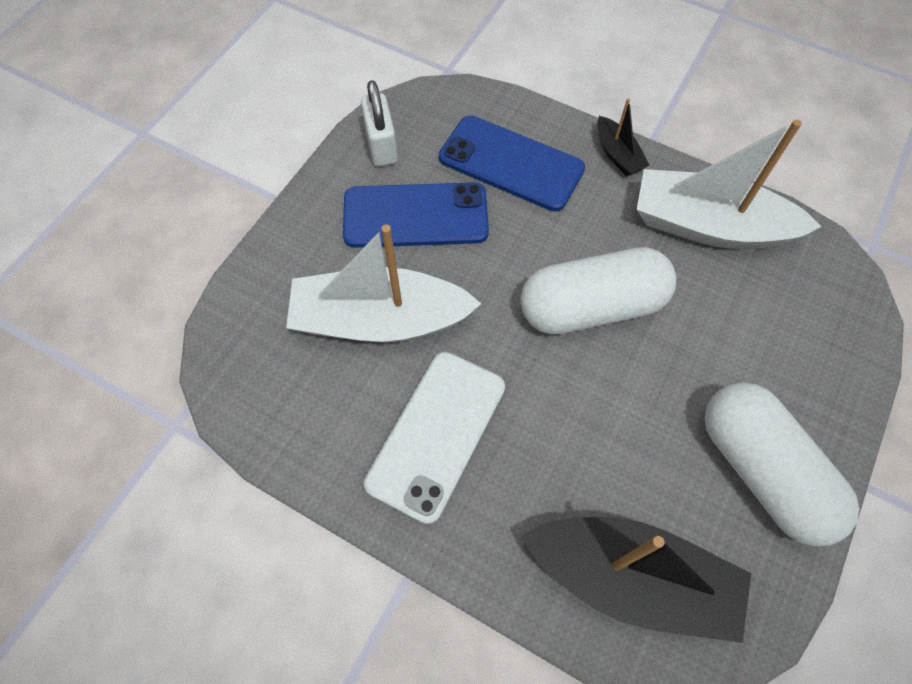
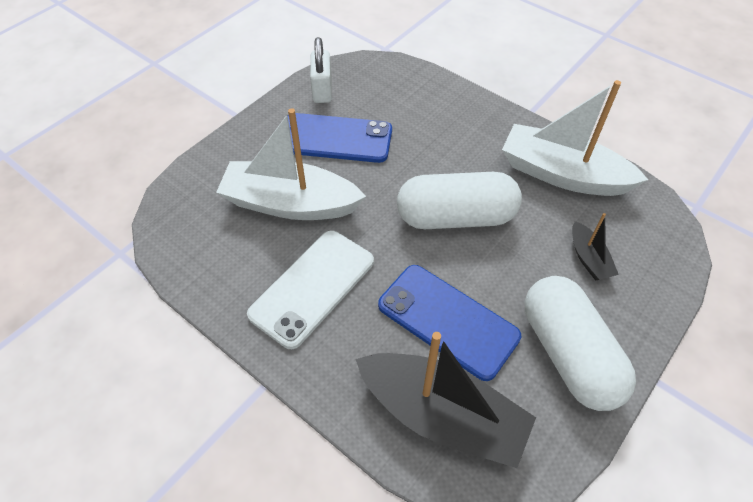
camera: 10 degrees right, 10 degrees down
blue phone [439,115,585,211] -> blue phone moved to [378,265,521,381]
black boat [597,98,650,176] -> black boat moved to [572,213,619,281]

